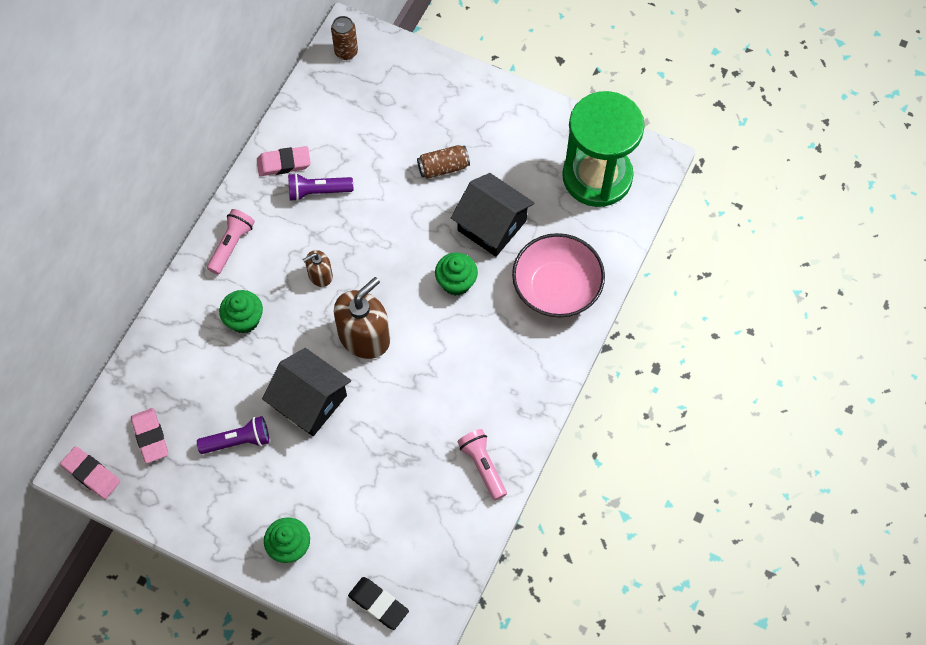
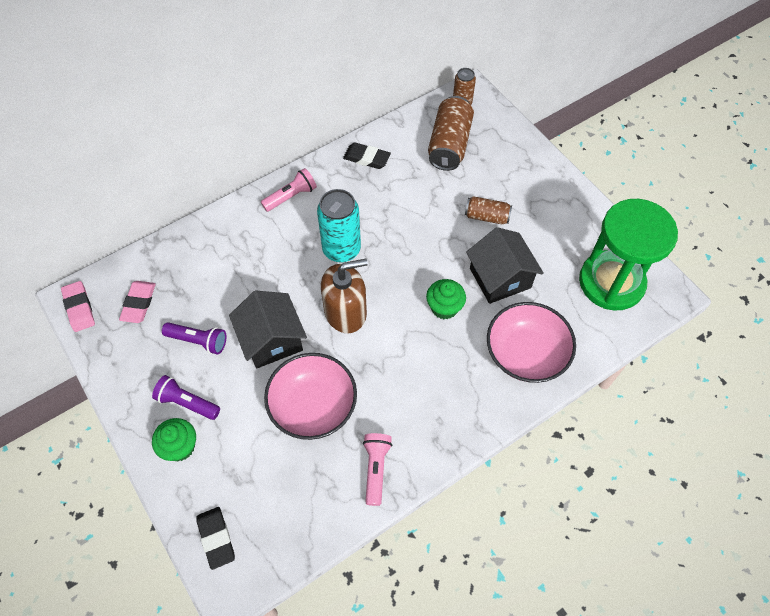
camera: 30 degrees right, 5 degrees down
green cupcake [219,290,263,334] -> none
pink eraser [257,146,311,176] -> black eraser [343,143,391,169]
purple flashlight [288,173,353,201] -> purple flashlight moved to [152,375,220,420]
brown soap dispenser [303,250,333,287] -> turquoise can [317,189,361,263]
none -> pink bowl [264,353,357,440]
none -> brown can [428,96,474,171]

